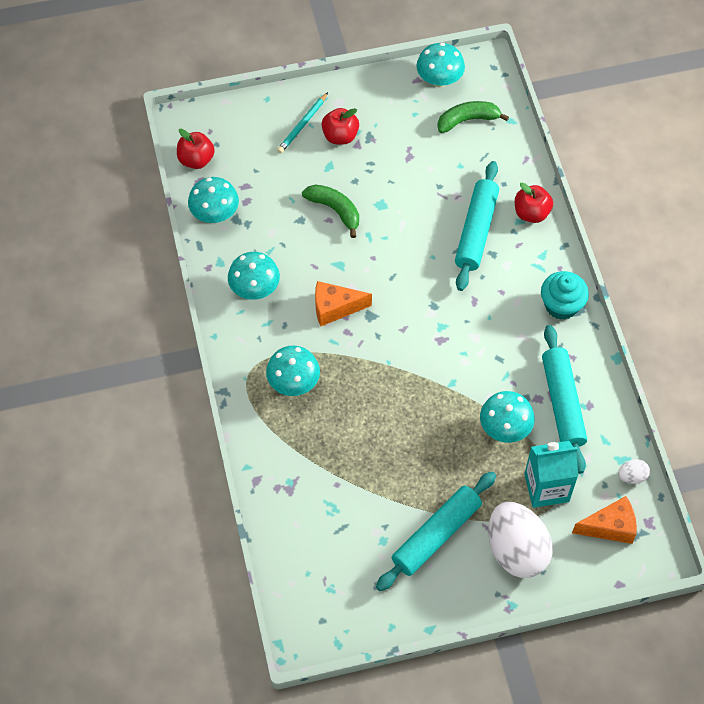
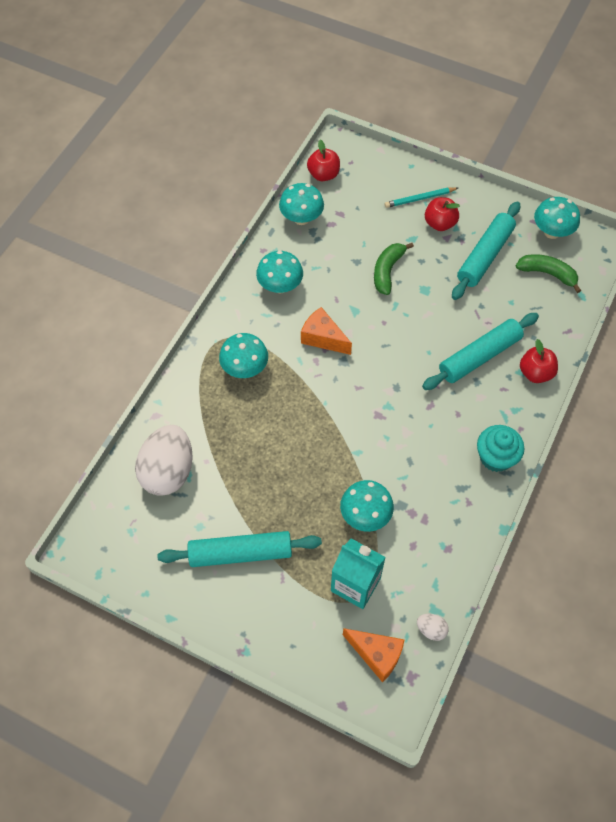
camera: 40 degrees right, 0 degrees up
green banana [302,184,359,238] -> green banana turned 150 degrees counterclockwise [374,243,414,295]
white egg [488,502,553,578] -> white egg moved to [135,425,193,496]
turquoise rolling pin [542,325,587,474] -> turquoise rolling pin moved to [452,202,520,300]

